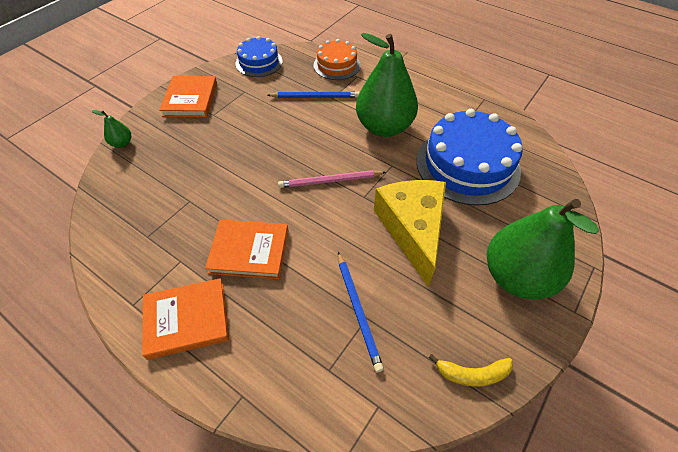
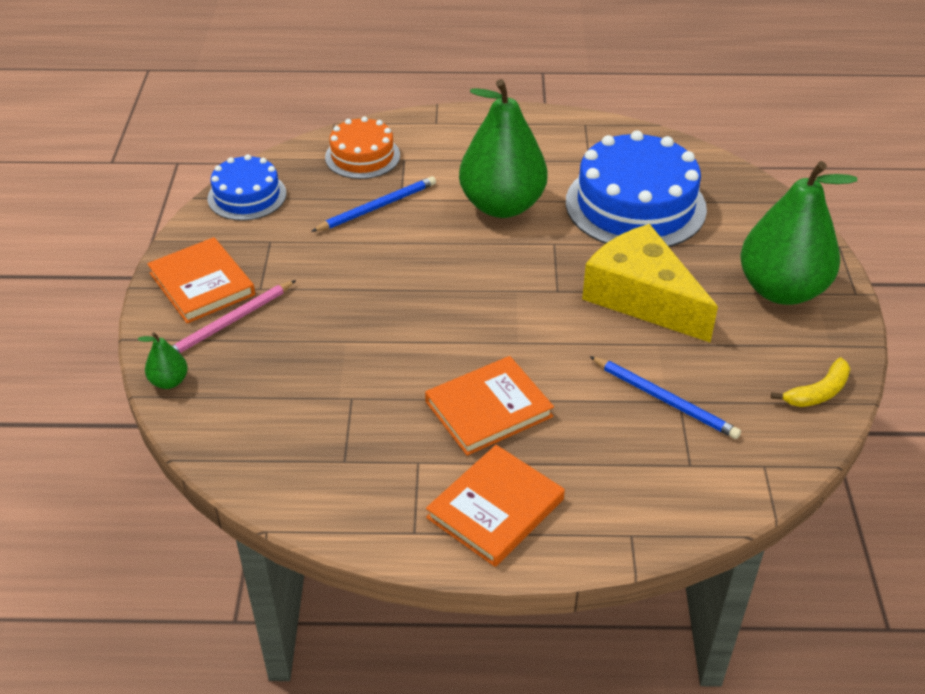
camera: 35 degrees left, 10 degrees down
pink pencil [278,170,386,188] -> pink pencil moved to [172,280,296,353]

